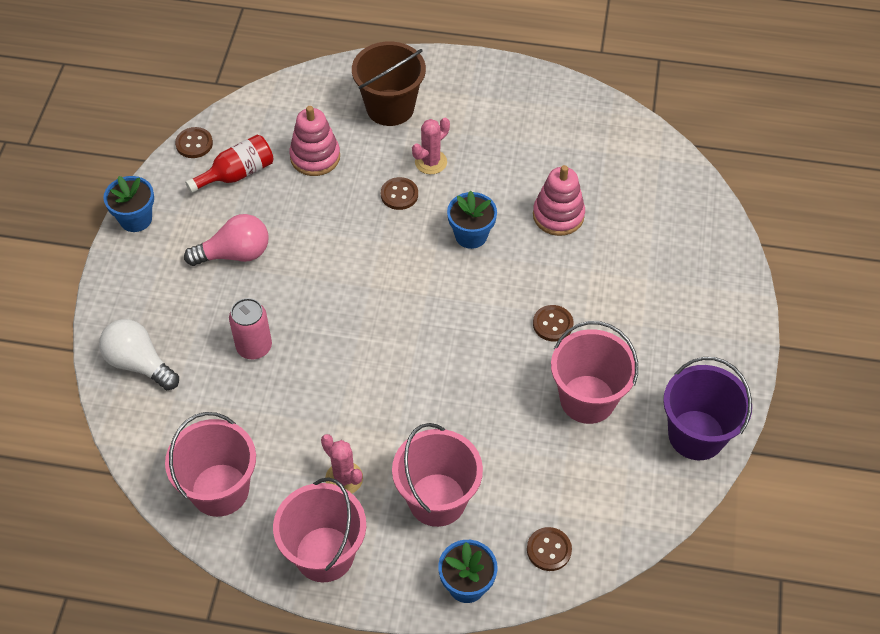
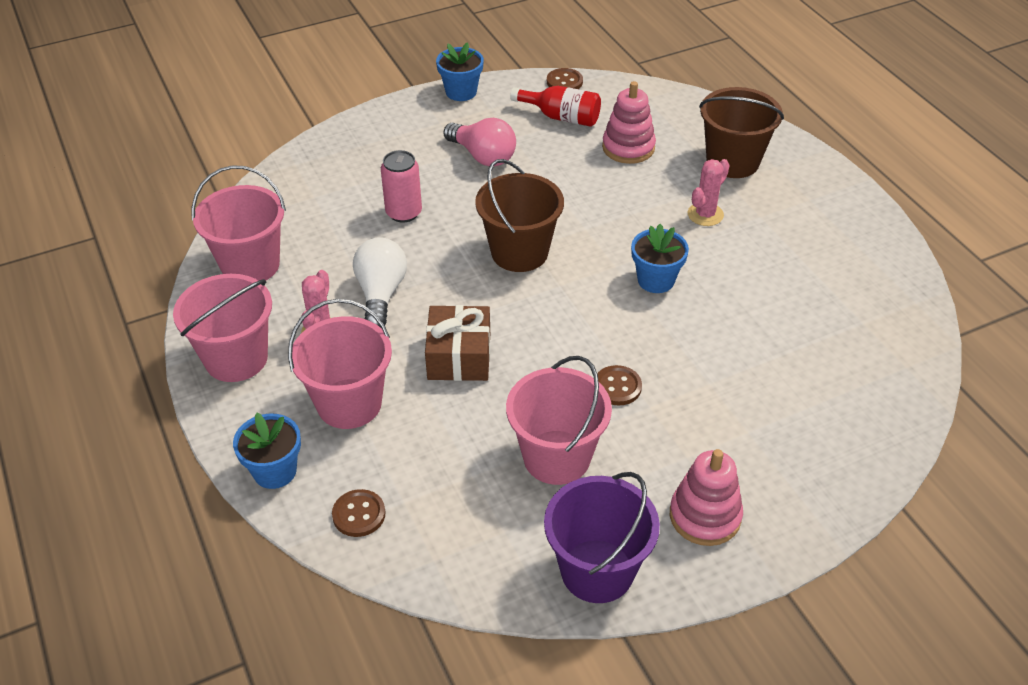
camera: 55 degrees right, 10 degrees down
white light bulb [99,319,179,390] -> white light bulb moved to [353,237,407,328]
brown button [381,177,418,210] -> none
pink cactus [412,118,450,174] -> pink cactus turned 60 degrees counterclockwise [688,159,730,226]
pink stacking toy [533,165,585,236] -> pink stacking toy moved to [670,449,743,546]
none -> brown gift [425,305,490,381]
none -> brown bucket [475,159,564,272]

